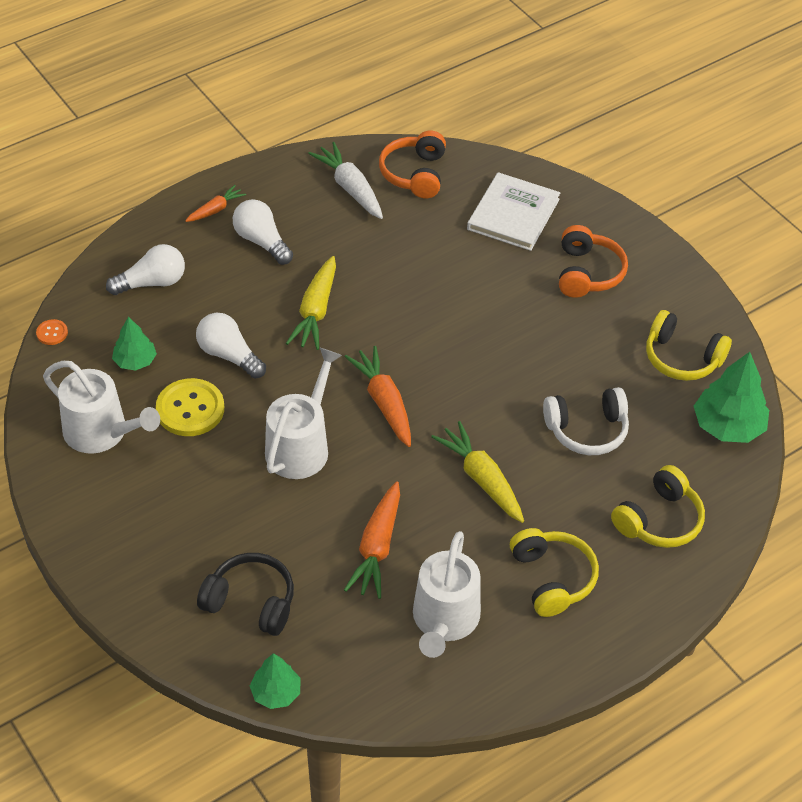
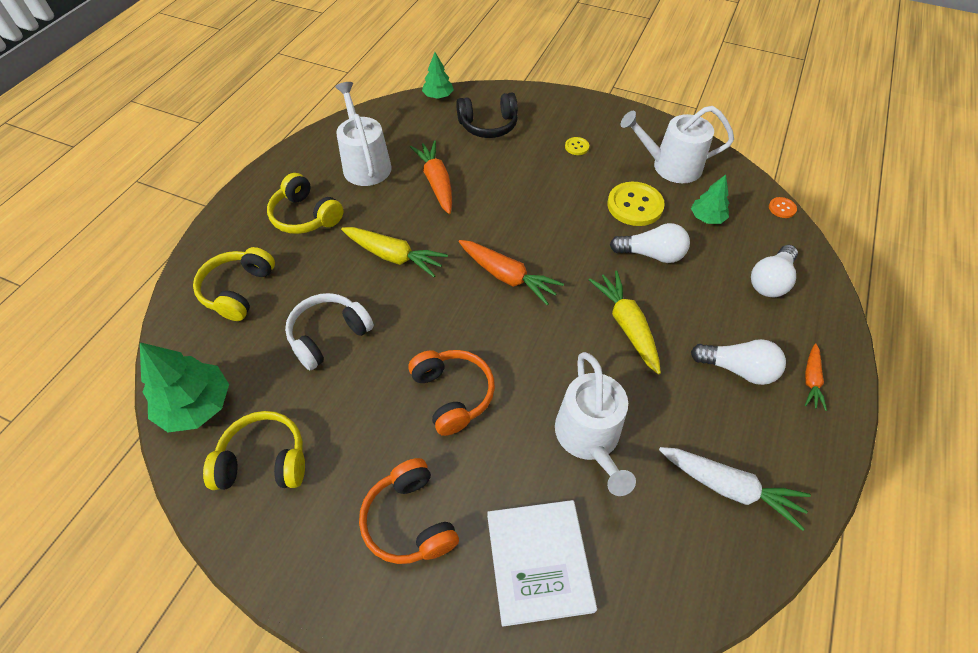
camera: 150 degrees right, 5 degrees up
white watering can [265,348,342,479] -> white watering can moved to [555,352,636,496]
orange headphones [379,131,446,198] -> orange headphones moved to [408,350,495,436]
none -> yellow button [565,137,589,155]

